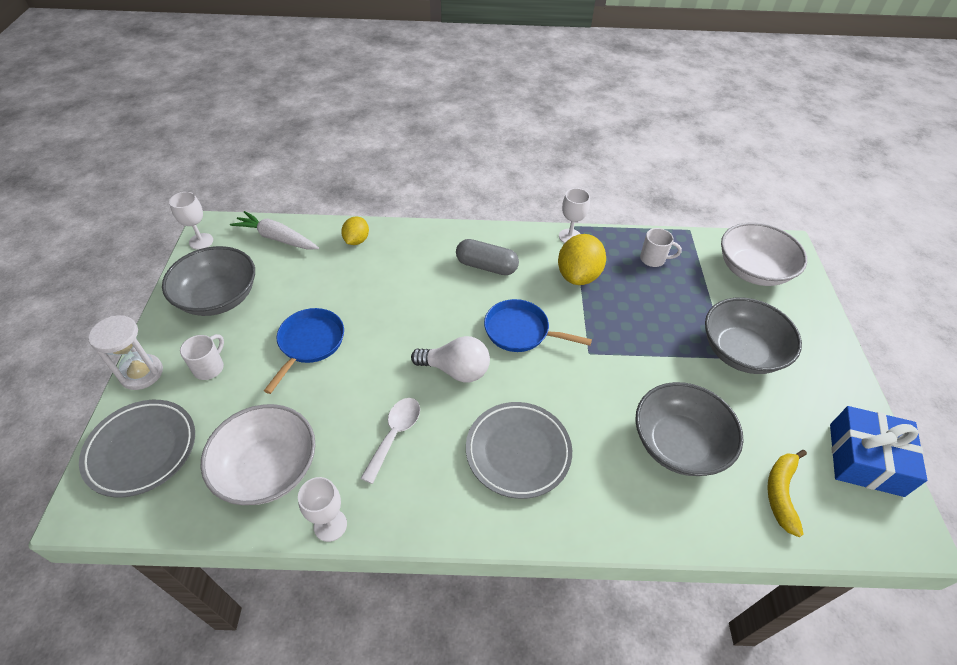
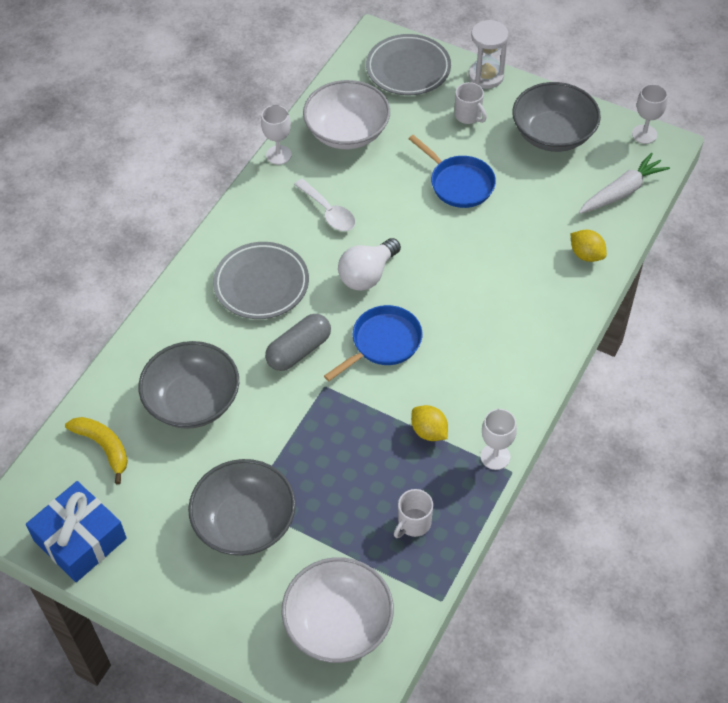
camera: 120 degrees right, 5 degrees up
grey capsule [456,239,519,275] -> grey capsule moved to [265,314,331,371]
yellow lemon [558,234,606,285] -> yellow lemon [411,405,448,441], size x0.59

